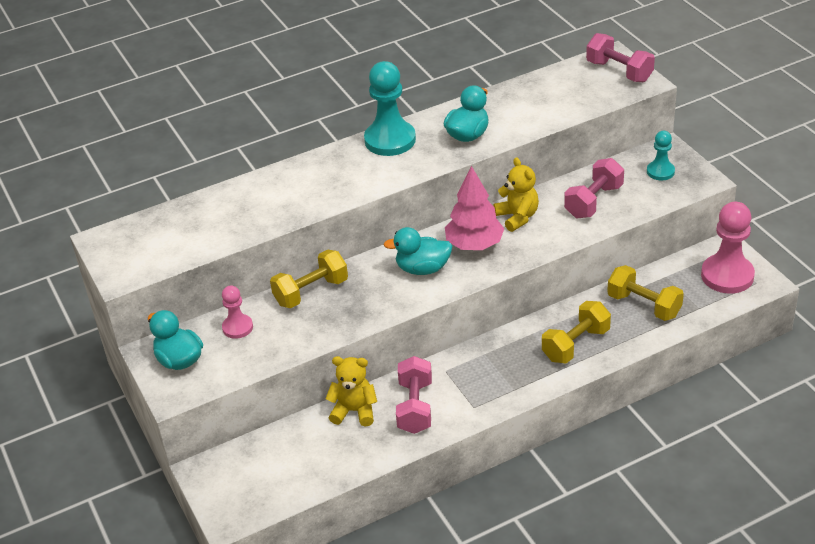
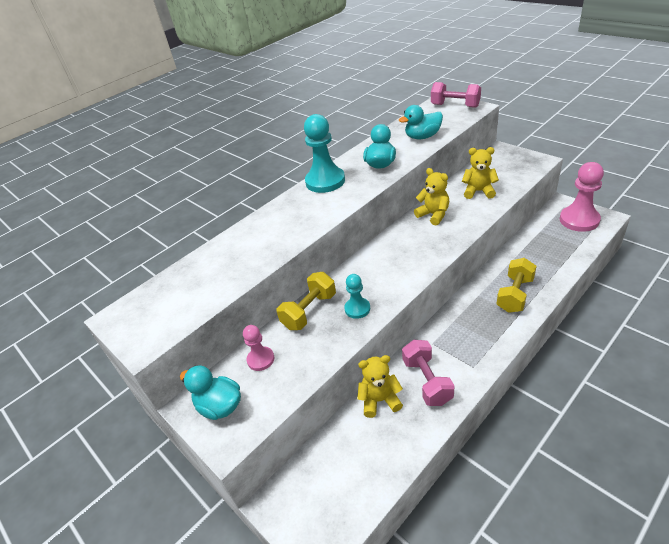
camera: 15 degrees left, 0 degrees up
turquoise duck [383,227,452,275] -> turquoise duck moved to [399,105,443,139]
pink tree [445,166,504,250] -> none
pink dumbbell [564,158,624,219] -> yellow teddy bear [462,147,499,199]
yellow dumbbell [607,265,684,321] -> none
turquoise pawn [647,131,675,180] -> turquoise pawn moved to [344,274,370,319]

